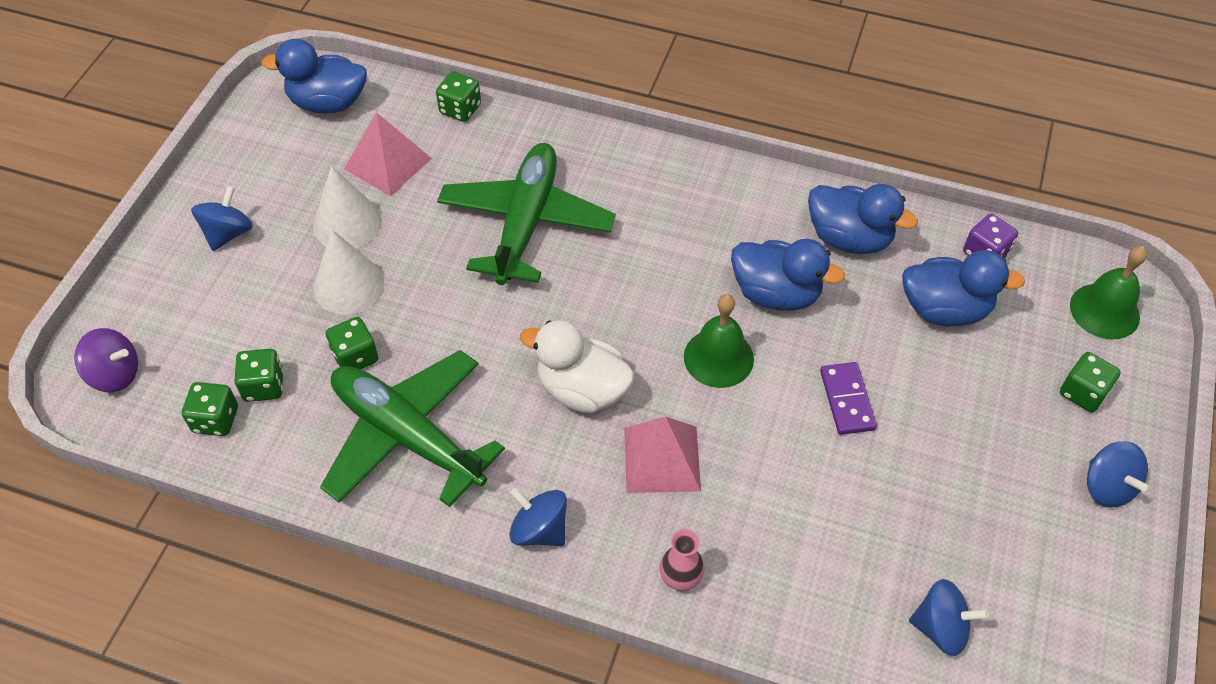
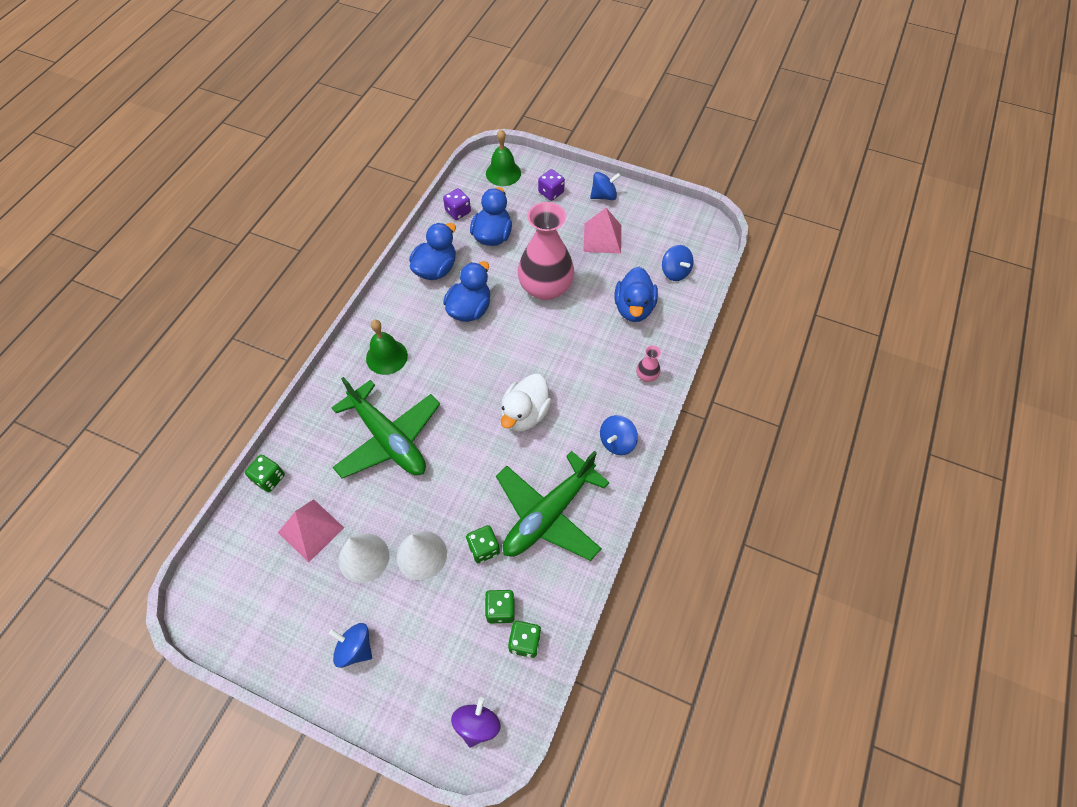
camera: 85 degrees left, 5 degrees up
blue duck [261,39,367,114] -> blue duck moved to [615,267,658,322]
green plane [437,143,616,285] -> green plane turned 150 degrees counterclockwise [331,377,440,478]
pink pyramid [624,416,701,493] -> pink pyramid moved to [583,208,621,254]
green bell [684,294,754,388] -> green bell moved to [366,320,408,375]
purple domino [820,362,877,435] -> pink vase [518,202,574,300]
blue spinning top [909,579,989,656] -> blue spinning top turned 135 degrees clockwise [662,245,694,281]
green dice [1060,352,1121,412] -> purple dice [538,169,565,201]

